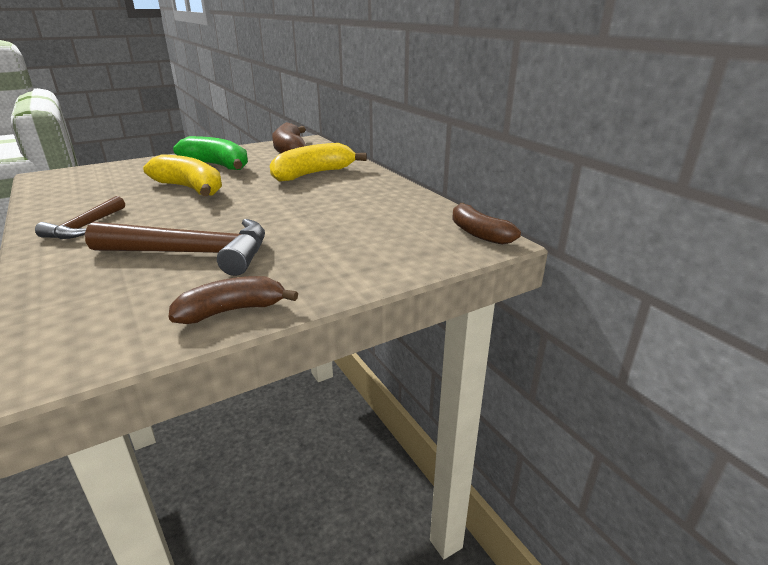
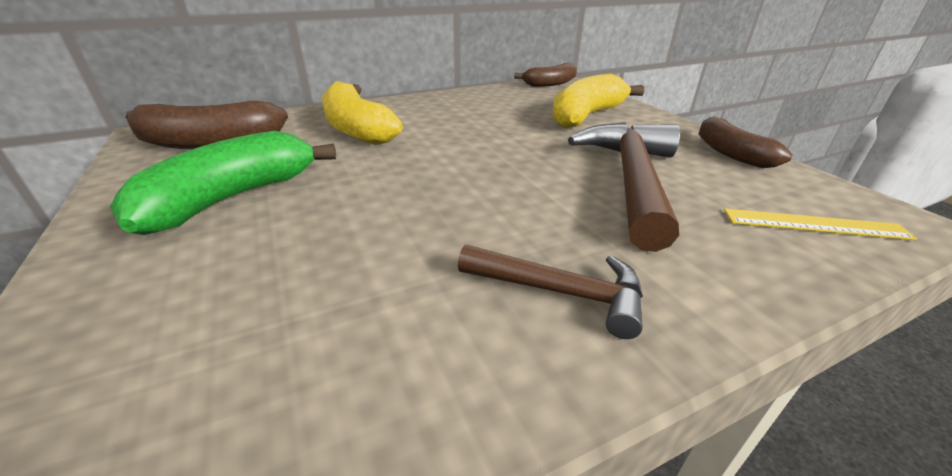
camera: 85 degrees left, 5 degrees up
yellow banana [143,154,222,196] -> yellow banana moved to [552,73,644,128]
none -> yellow ruler [724,208,917,240]

